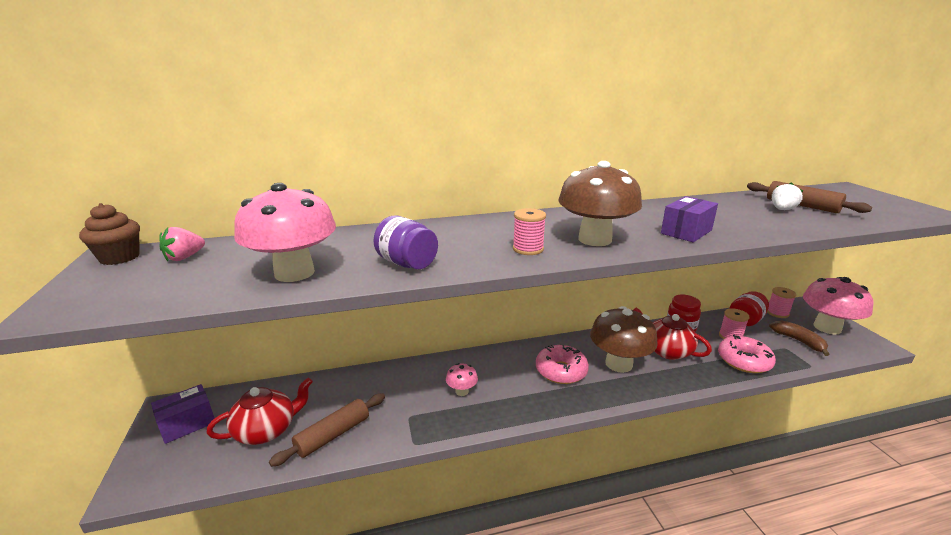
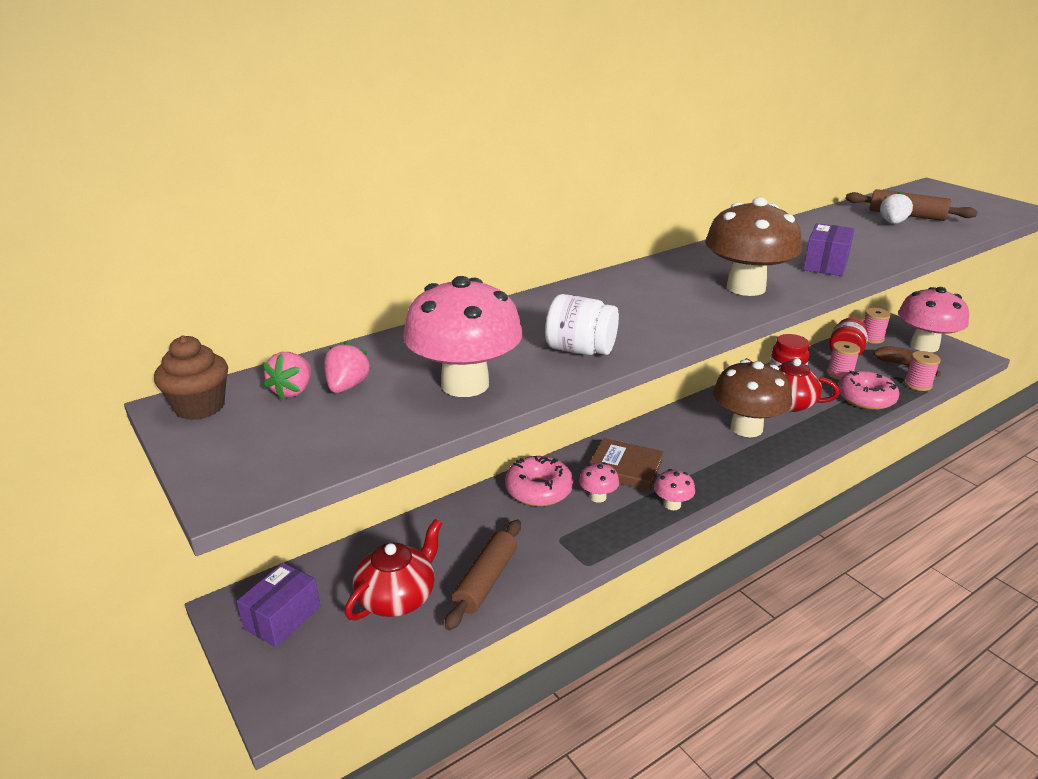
camera: 20 degrees left, 5 degrees up
purple jar [374,215,438,269] -> white jar [545,294,619,355]
pink spool [513,208,546,255] -> pink spool moved to [904,351,941,391]
pink donut [536,344,589,384] -> pink donut moved to [505,456,573,506]
none -> pink strawberry [324,341,372,393]
none -> brown book [589,438,664,491]
none -> pink mushroom [654,469,695,510]

